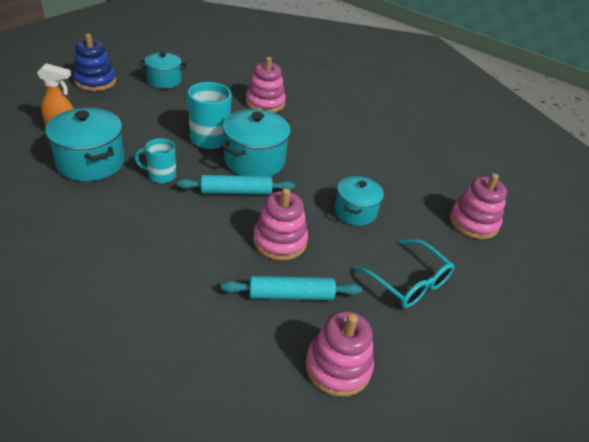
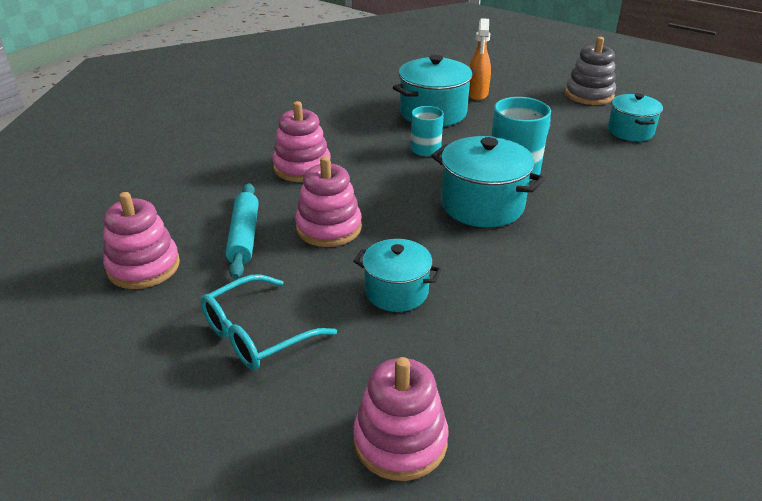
camera: 95 degrees right, 5 degrees down
blue stacking toy [73,34,116,91] -> grey stacking toy [565,37,616,105]
turquoise rolling pin [177,175,295,195] -> none
pink stacking toy [246,57,286,113] -> pink stacking toy moved to [273,101,331,182]

